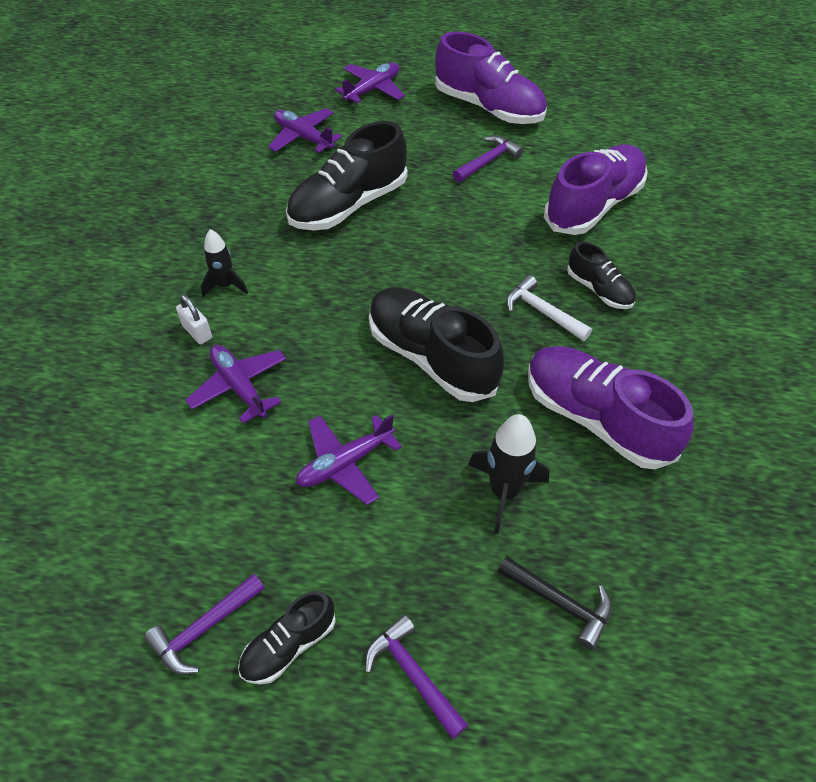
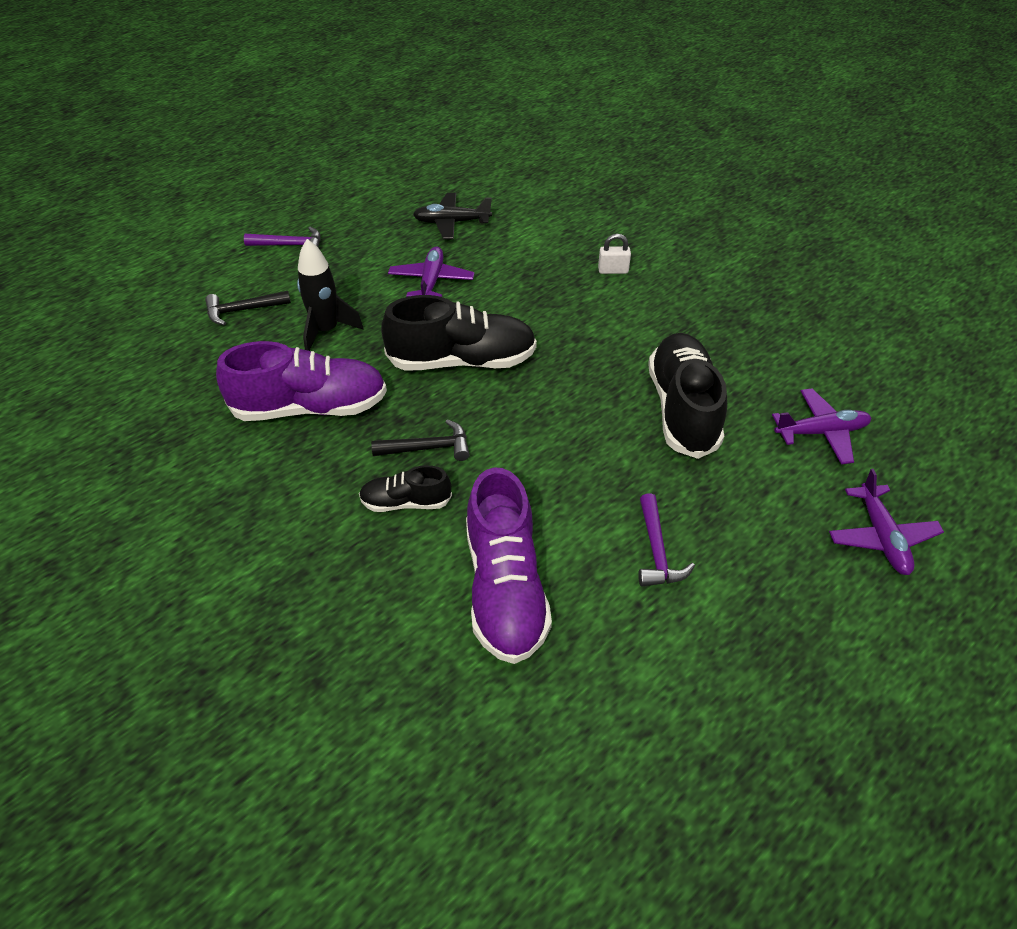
camera: 130 degrees right, 5 degrees down
purple hammer [144,574,265,675] -> none
purple plane [186,345,286,424] -> none
black rocket [201,229,248,297] -> none
black shoe [238,591,336,685] -> none
purple shoe [435,32,547,124] -> none
white hammer [506,275,592,341] -> black hammer [371,419,470,461]
none -> black plane [413,193,492,239]

